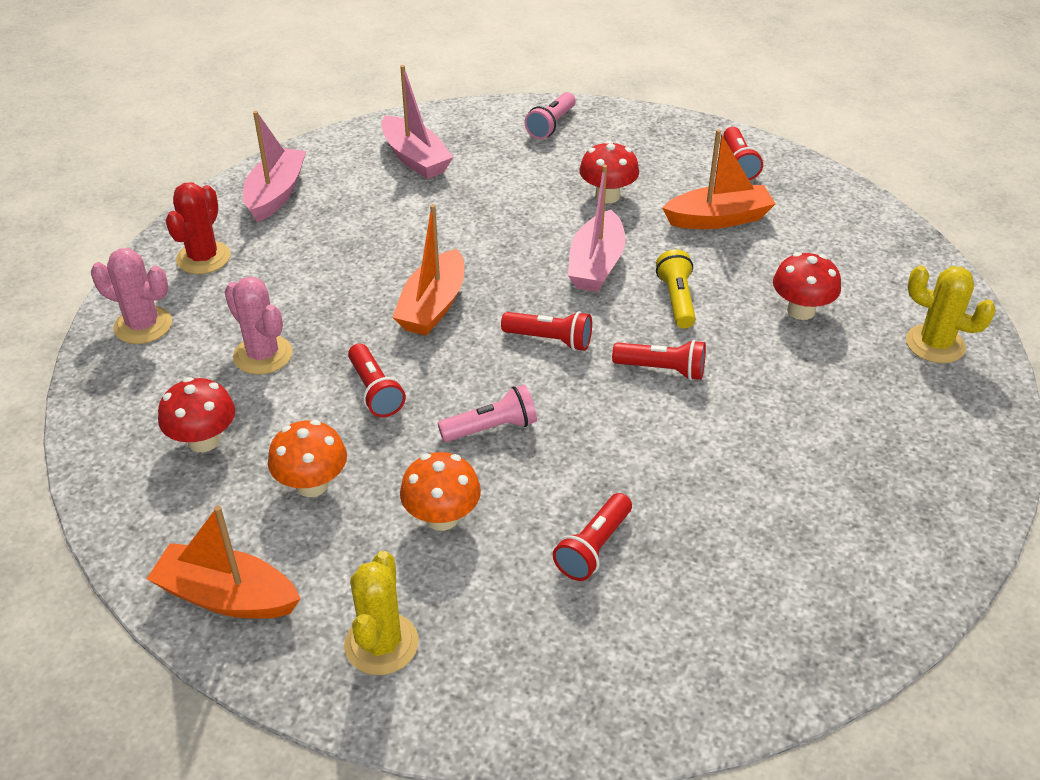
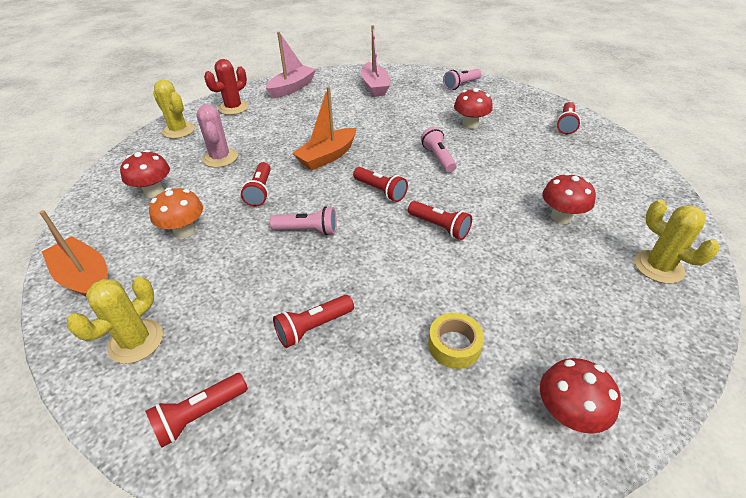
camera: 25 degrees right, 0 degrees up
pink cactus [91,248,172,344] -> yellow cactus [153,79,195,139]
orange mushroom [400,452,481,531] -> none
pink boat [568,165,626,292] -> pink flashlight [421,127,457,173]
yellow flashlight [656,249,696,329] -> none
orange boat [662,129,776,229] -> none
none -> red flashlight [145,373,248,448]
none -> yellow tape [428,313,484,369]
none -> red mushroom [540,358,621,434]

